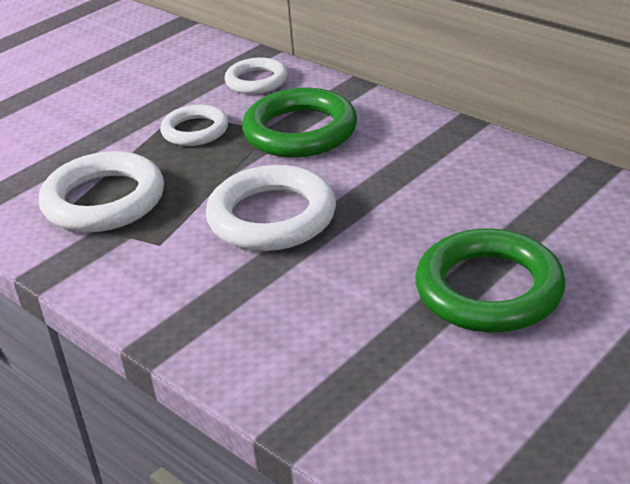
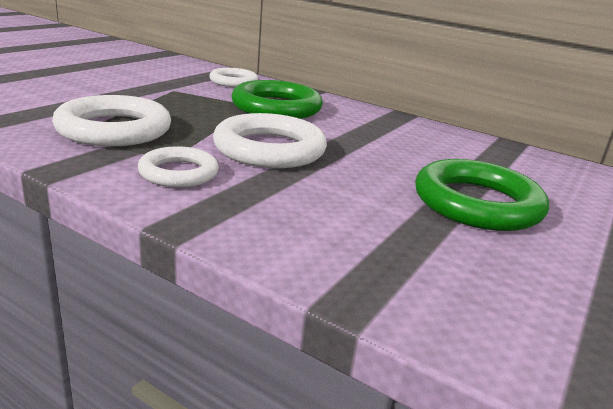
camera: 15 degrees left, 10 degrees down
white ring [160,105,228,146] -> white ring moved to [138,146,219,187]

